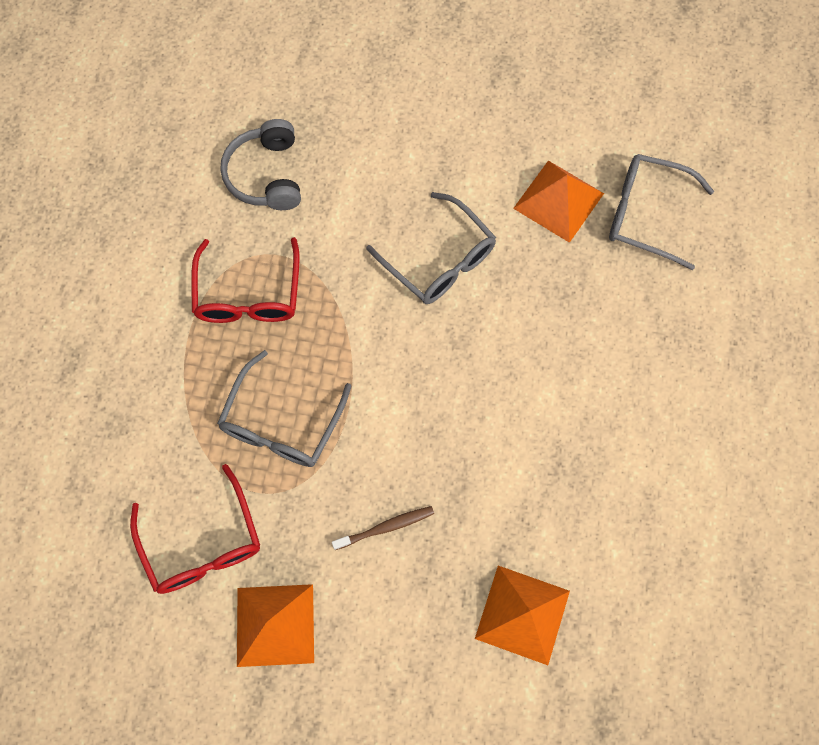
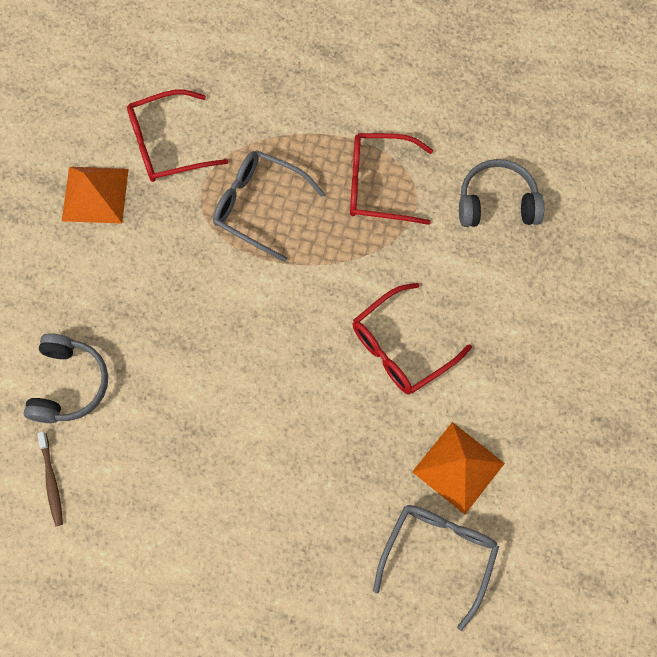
camera: 95 degrees right, 0 degrees up
brown toothbrush [332,506,434,550] -> brown toothbrush moved to [37,432,63,526]
grey glasses [366,192,496,304] -> red glasses [353,283,472,394]
orange pyramid [475,566,570,665] -> grey headphones [24,333,108,423]

